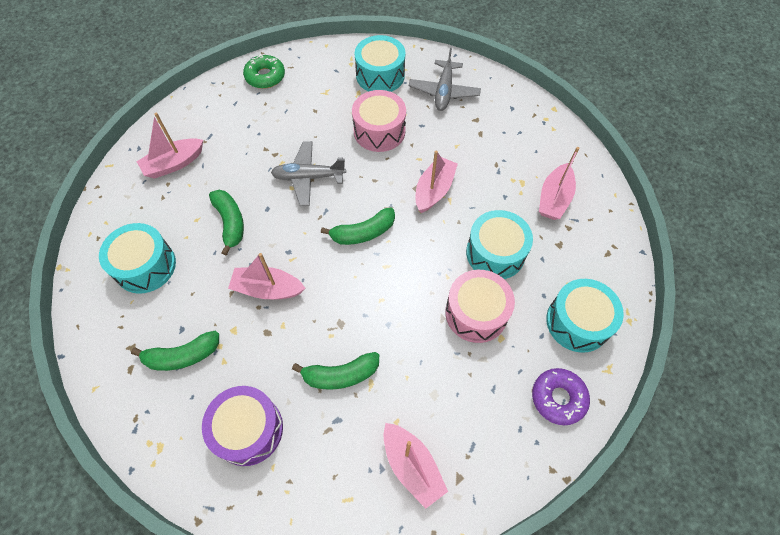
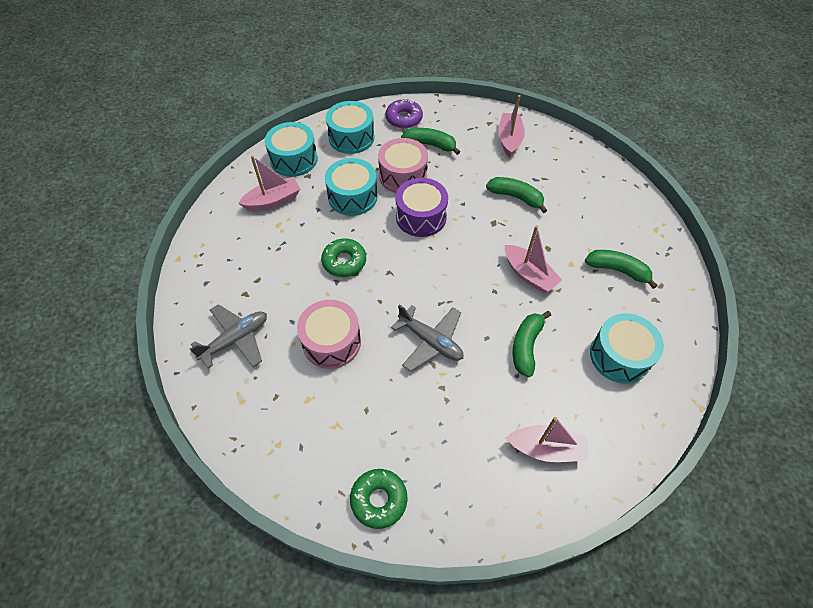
camera: 140 degrees left, 5 degrees down
purple drum [202,386,283,466] -> purple drum moved to [395,178,448,237]
green banana [321,207,395,245] -> green banana moved to [401,128,460,155]
turquoise drum [354,35,405,92] -> turquoise drum moved to [265,122,318,177]
pink boat [415,150,458,213] -> green donut [321,238,366,277]

